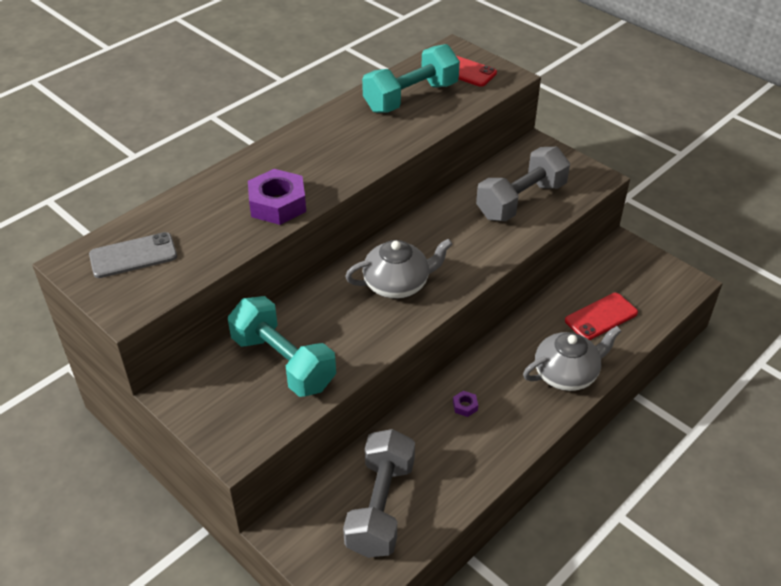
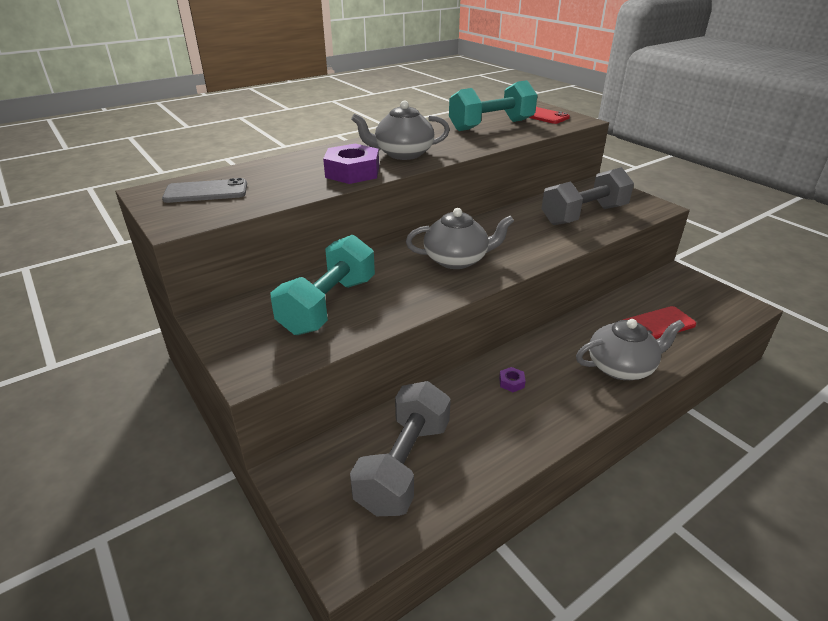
camera: 10 degrees right, 10 degrees down
turquoise dumbbell [228,296,336,397] -> turquoise dumbbell turned 60 degrees clockwise [271,235,375,335]
none -> grey teapot [351,101,450,160]

